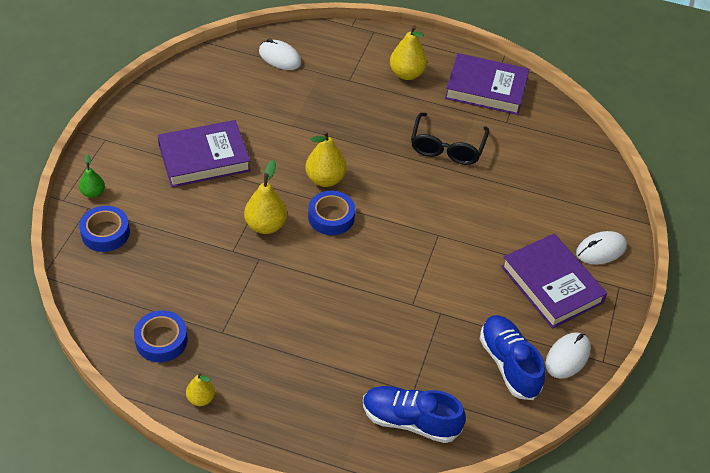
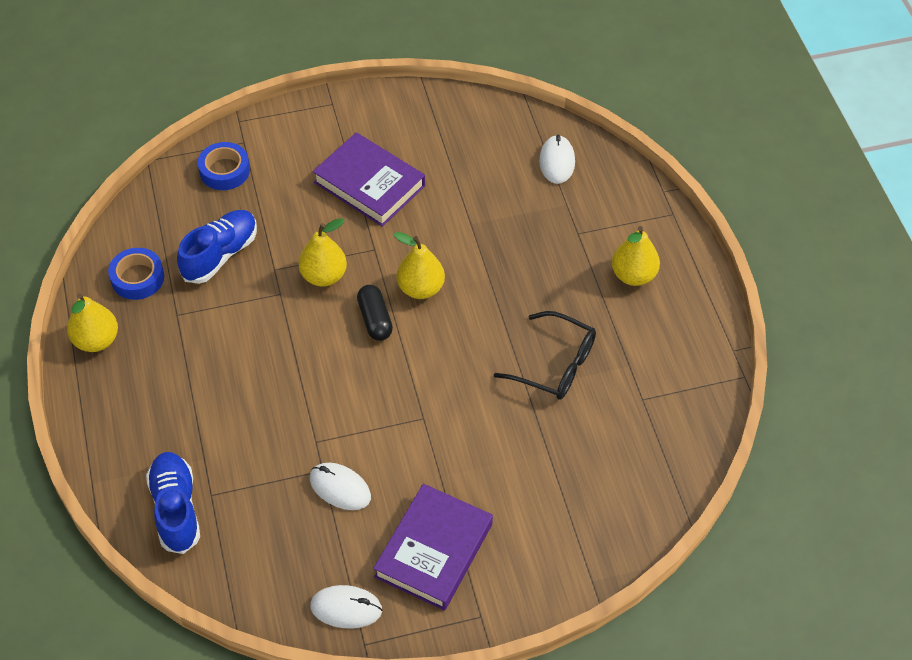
camera: 60 degrees right, 5 degrees up
green pear [79,154,105,198] -> none
yellow pear [186,373,215,406] -> yellow pear [67,293,118,352], size x1.68
blue tape [308,191,355,235] -> black capsule [357,285,393,341]
black glasses [411,113,489,165] -> black glasses turned 135 degrees counterclockwise [494,311,596,400]
purple book [445,53,529,115] -> none
blue shoe [480,315,545,400] -> blue shoe moved to [177,210,257,284]
white mouse [576,231,627,264] -> white mouse moved to [310,463,371,510]

